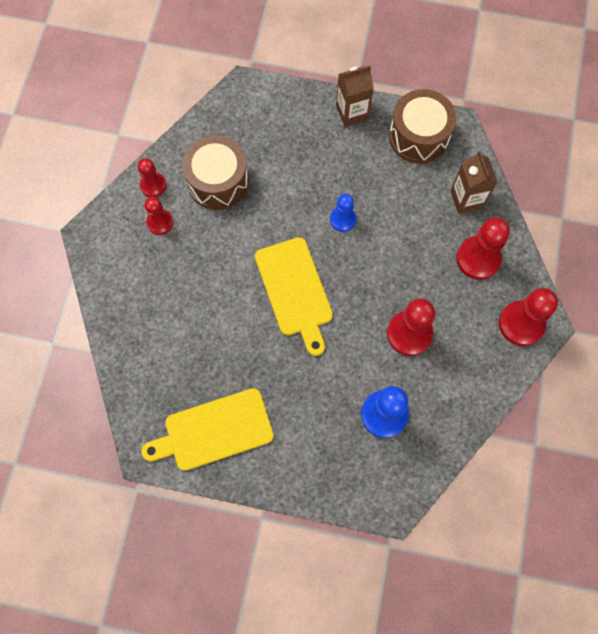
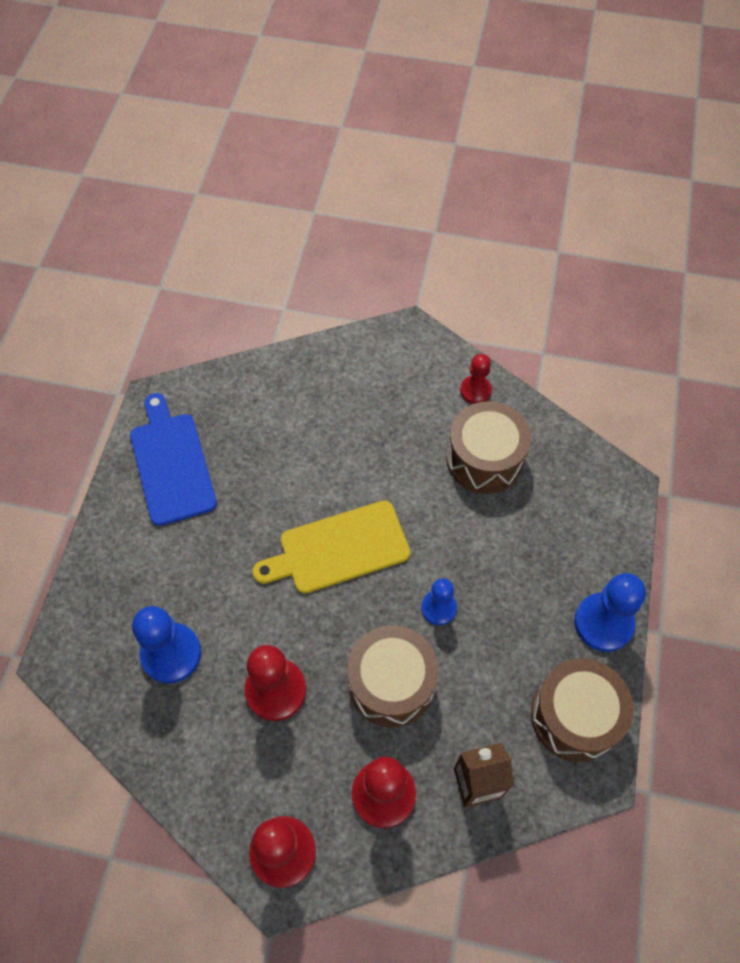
camera: 90 degrees right, 10 degrees down
yellow cutting board [141,388,274,471] -> blue cutting board [130,393,217,526]
red pawn [144,197,173,235] -> none
brown carton [336,66,374,127] -> blue pawn [574,573,646,652]
none -> brown drum [347,625,438,727]

